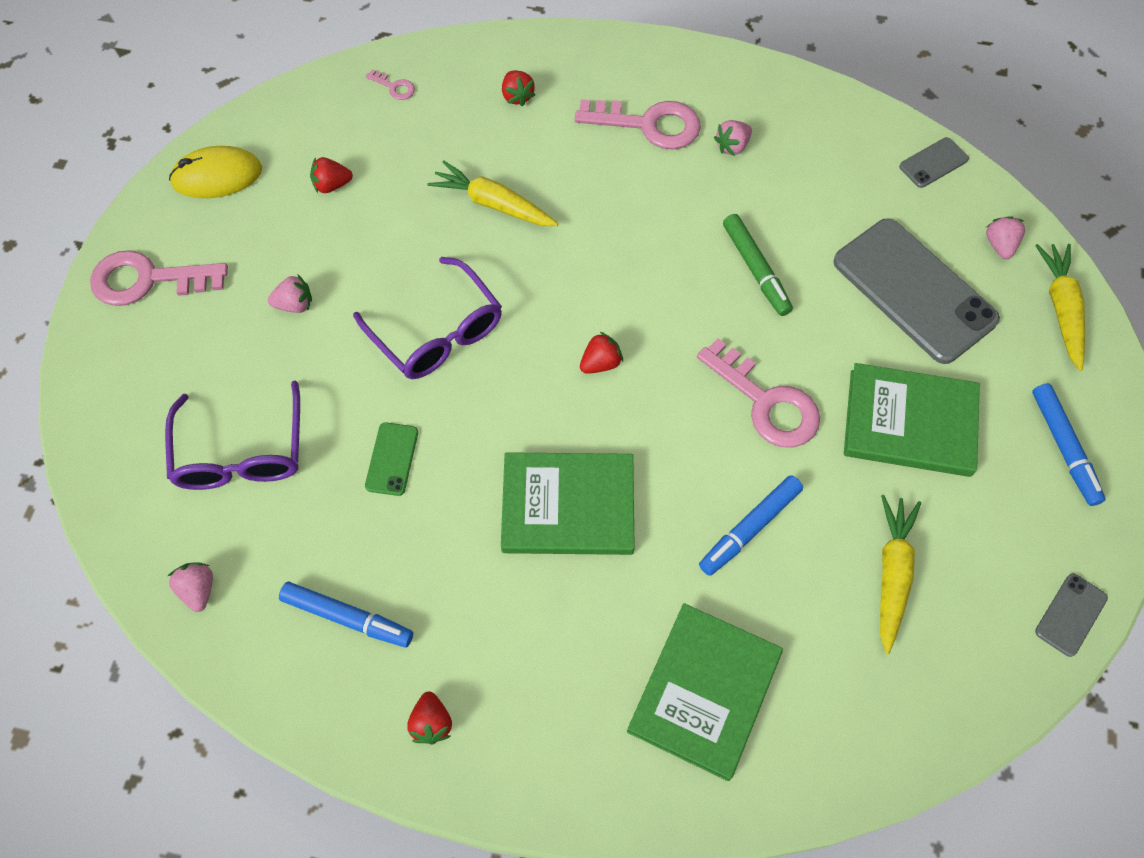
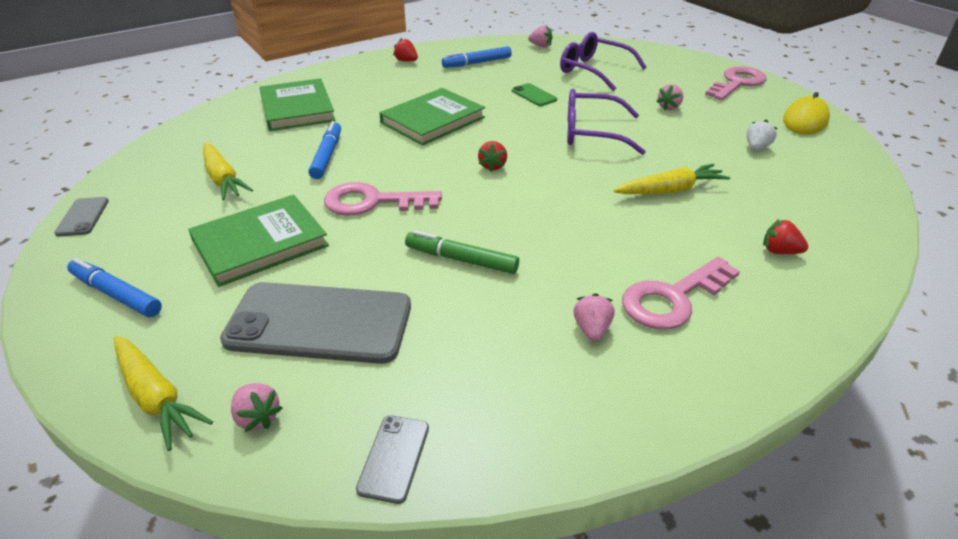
camera: 135 degrees right, 25 degrees down
red strawberry [310,157,353,193] -> white strawberry [747,120,778,151]
pink key [366,69,415,100] -> none

